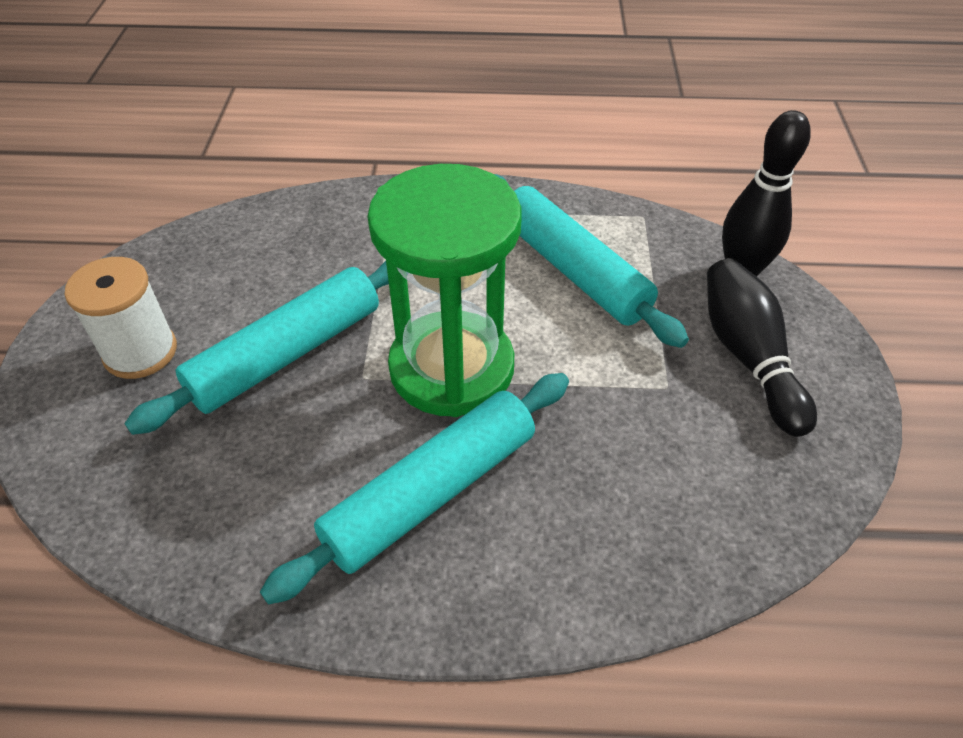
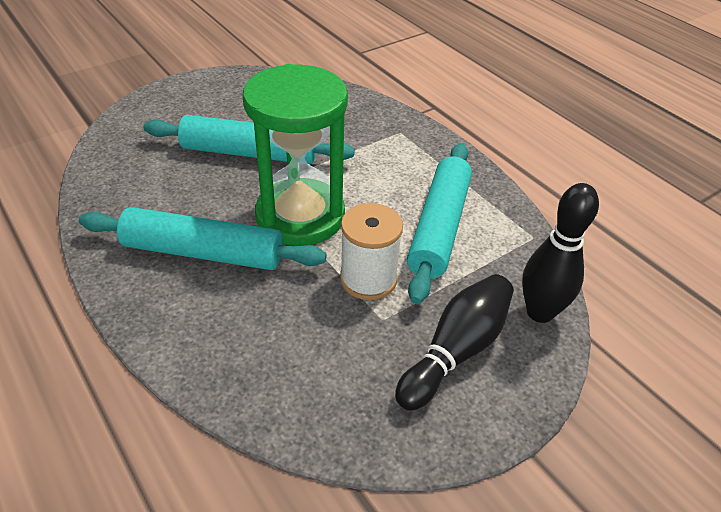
camera: 50 degrees right, 5 degrees down
white spool [65,257,177,379] -> white spool moved to [340,203,403,300]

